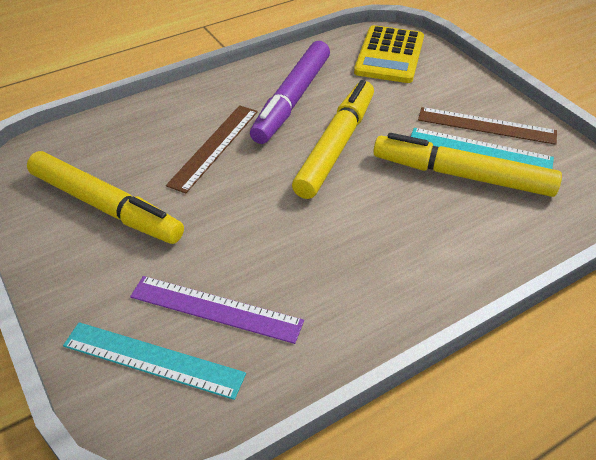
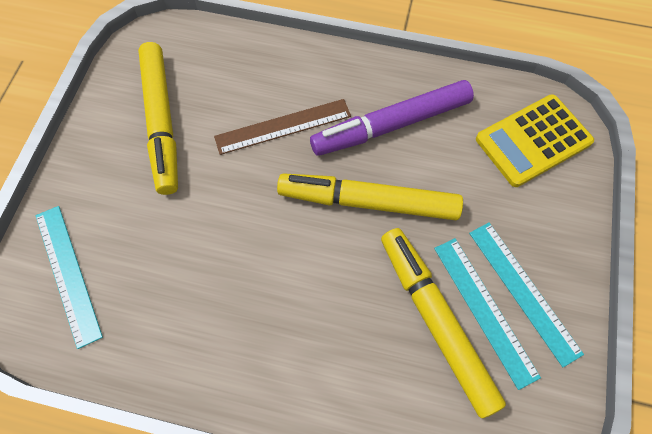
camera: 45 degrees right, 20 degrees up
purple ruler [130,276,304,344] -> none
yellow marker [292,80,374,199] -> yellow marker turned 150 degrees counterclockwise [277,173,463,220]
brown ruler [418,107,557,145] -> turquoise ruler [469,223,584,367]

